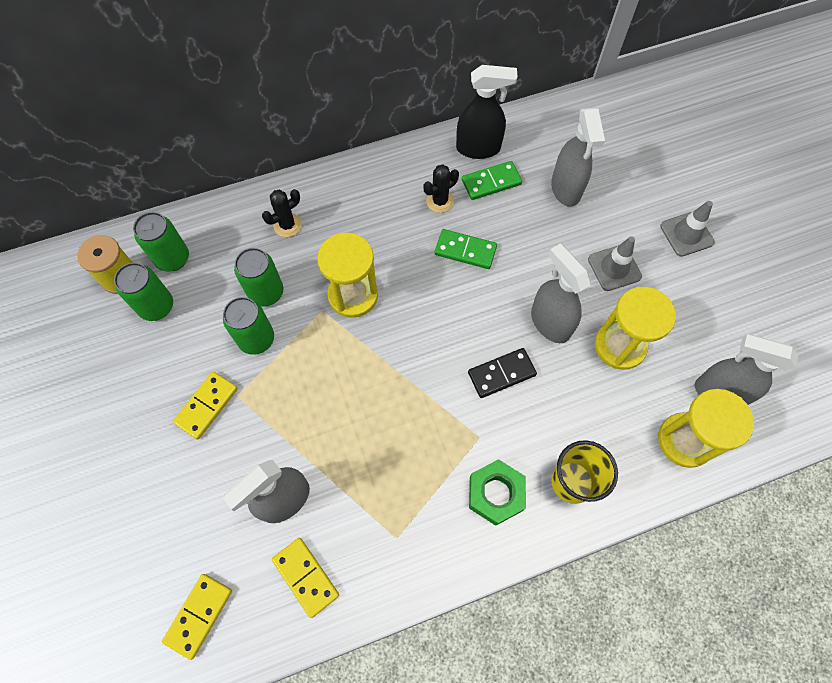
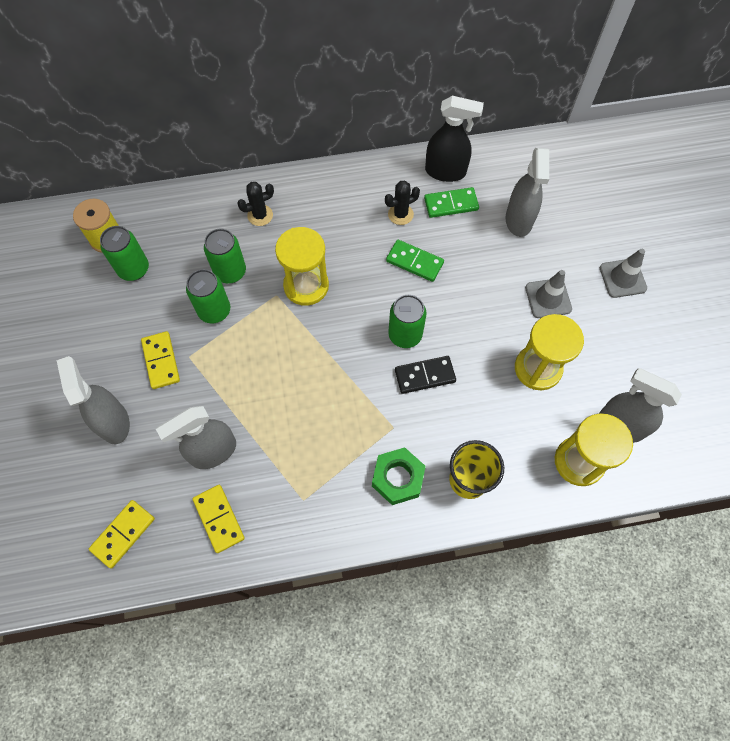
camera: 10 degrees right, 0 degrees up
green can [133,212,189,272] -> green can moved to [388,295,426,348]
yellow domino [173,372,238,440] -> yellow domino turned 60 degrees counterclockwise [141,331,180,389]
grey spray bottle [531,243,591,343] -> grey spray bottle moved to [56,356,130,444]

